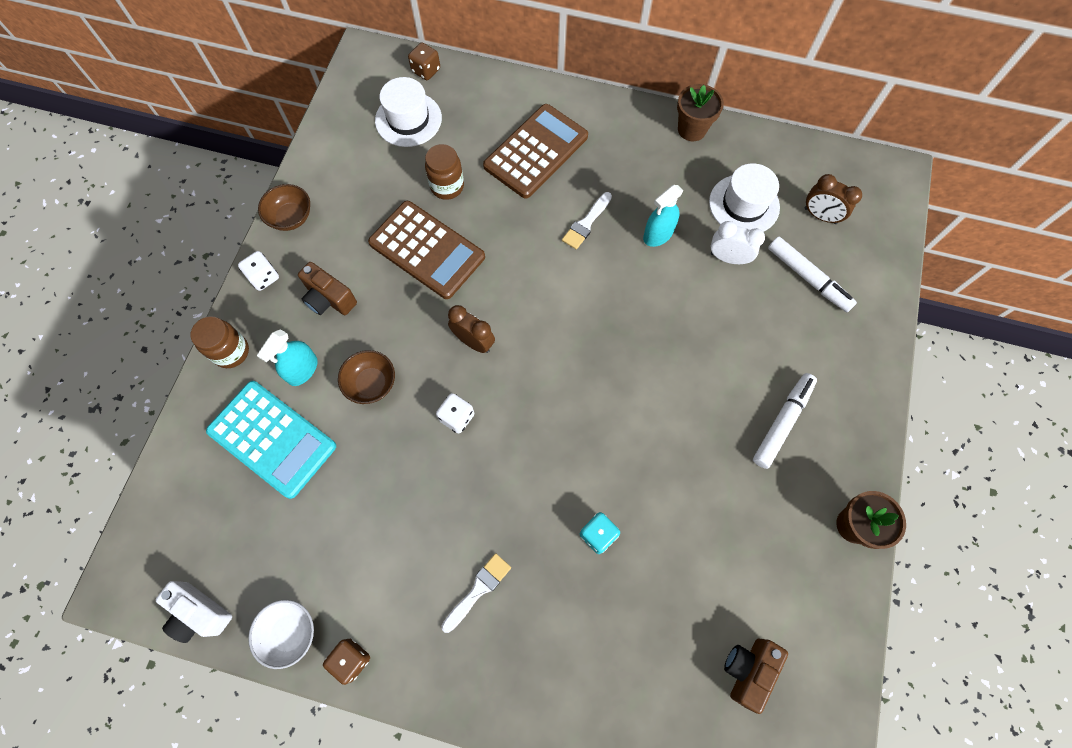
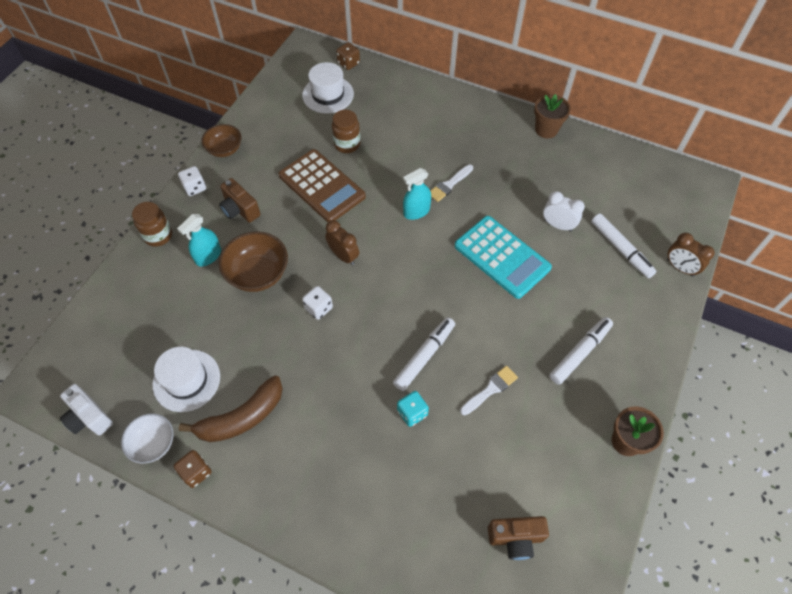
camera: 10 degrees right, 10 degrees down
turquoise calculator [206,381,336,499] -> turquoise calculator moved to [455,216,552,299]
brown bowl [338,350,395,404] -> brown bowl [219,231,288,292], size x1.52
white brush [442,553,511,633] -> white brush moved to [460,366,518,415]
brown calculator [483,104,588,199] -> none
turquoise spray bottle [643,185,684,247] -> turquoise spray bottle moved to [403,168,431,220]
white hat [709,163,780,232] -> white hat moved to [153,347,220,412]
brown camera [724,639,788,714] -> brown camera turned 135 degrees counterclockwise [488,516,549,560]
brown clock [805,174,862,224] -> brown clock moved to [667,233,715,277]
none -> brown banana [179,375,283,442]
none -> white marker [393,317,455,391]

